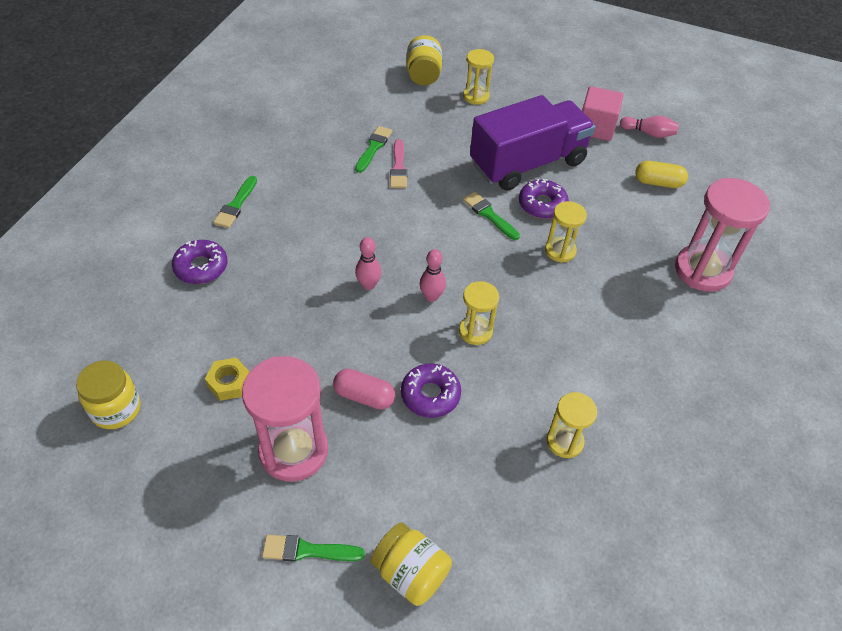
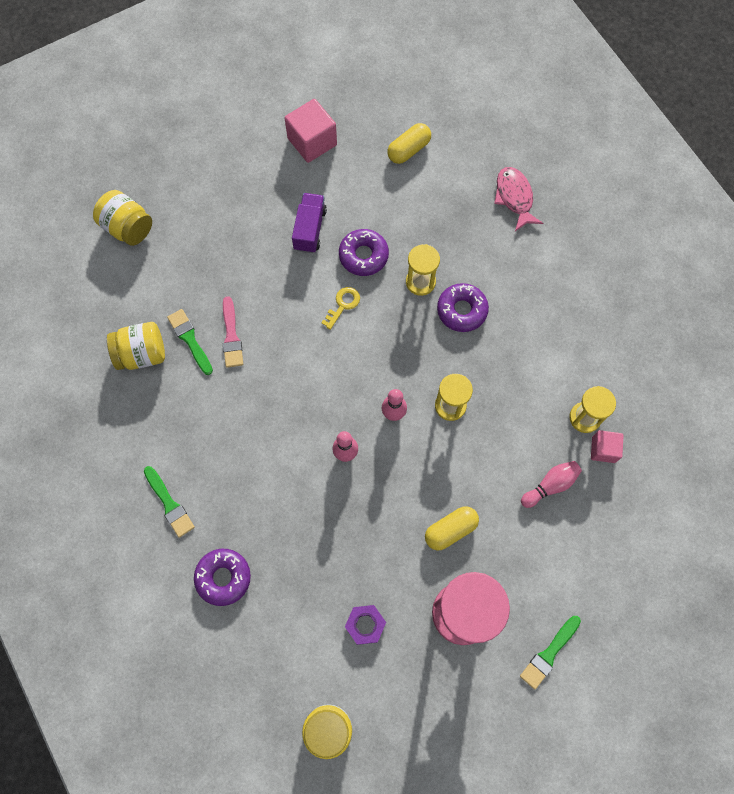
camera: 50 degrees left, 20 degrees up
yellow nut [205,358,249,401] -> purple nut [345,605,386,645]
pink capsule [333,369,395,410] -> yellow capsule [425,506,479,550]
yellow jar [371,523,452,606] -> yellow jar moved to [107,322,165,370]
pink brush [390,139,407,188] -> pink brush turned 45 degrees clockwise [223,296,243,368]
purple donut [401,363,461,418] -> purple donut moved to [437,283,489,332]
yellow hourglass [463,49,494,105] -> none
green brush [463,192,520,240] -> yellow key [321,287,360,330]
purple truck [470,95,595,191] -> purple truck [292,193,327,253], size x0.47
pink bowling pin [620,116,679,138] -> pink bowling pin moved to [521,461,582,508]
pink hourglass [675,178,770,292] -> pink fish [494,167,543,231]
none -> pink cube [591,430,624,463]

